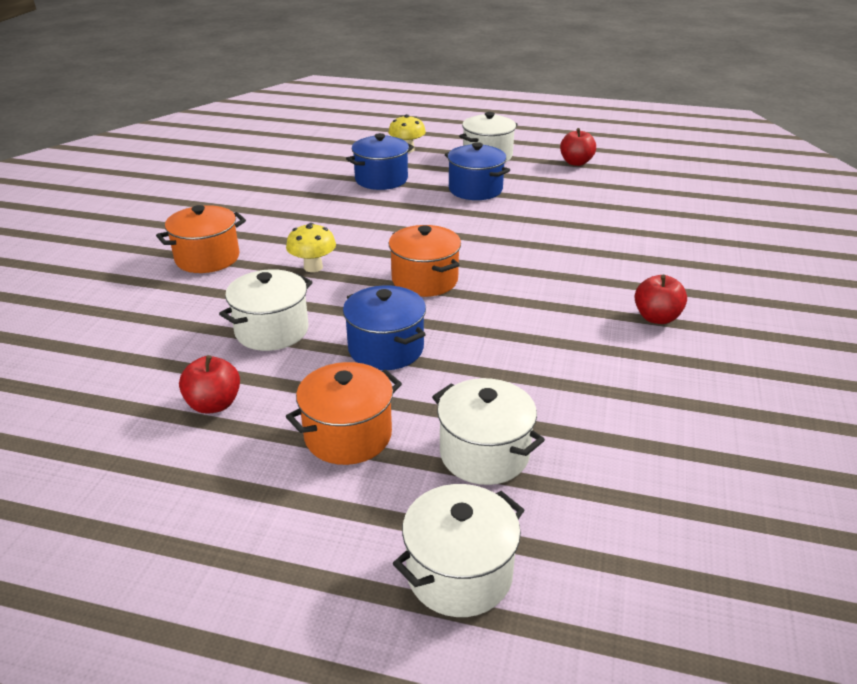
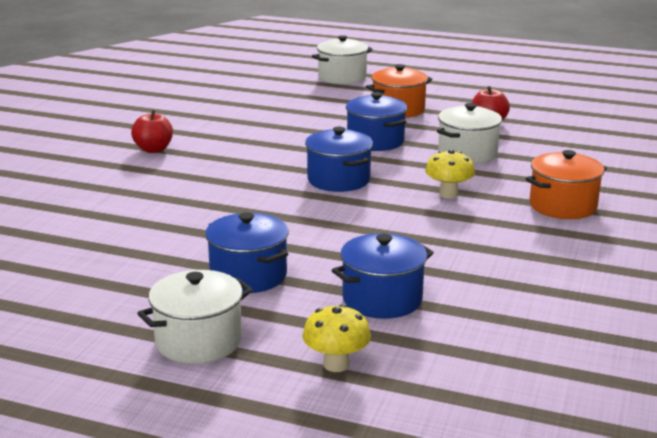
camera: 175 degrees left, 10 degrees down
orange pot [388,225,461,297] -> blue pot [305,127,373,192]
white pot [432,378,545,485] -> none
red apple [560,128,596,166] -> none

